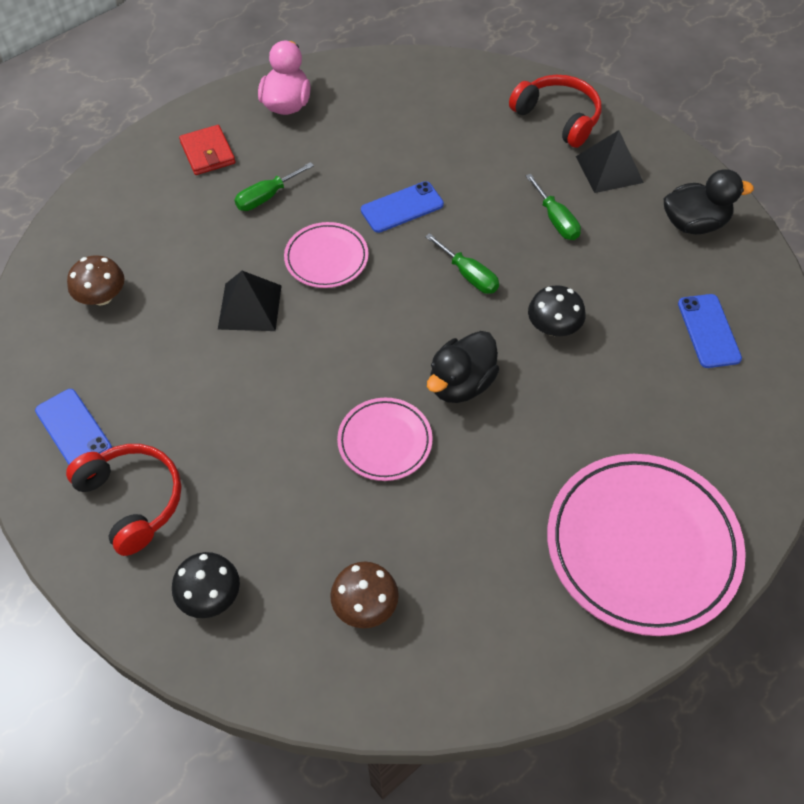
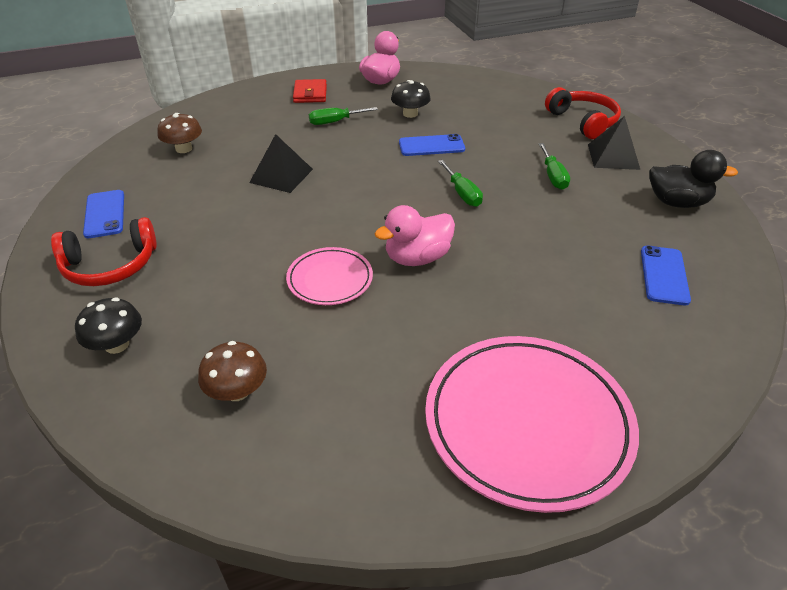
camera: 20 degrees right, 15 degrees down
red headphones [66,444,182,556] -> red headphones turned 90 degrees clockwise [51,217,157,286]
pink plate [284,222,369,288] -> none
black duck [427,331,499,403] -> pink duck [374,205,455,266]
black mushroom [528,285,586,336] -> black mushroom moved to [391,80,431,118]

